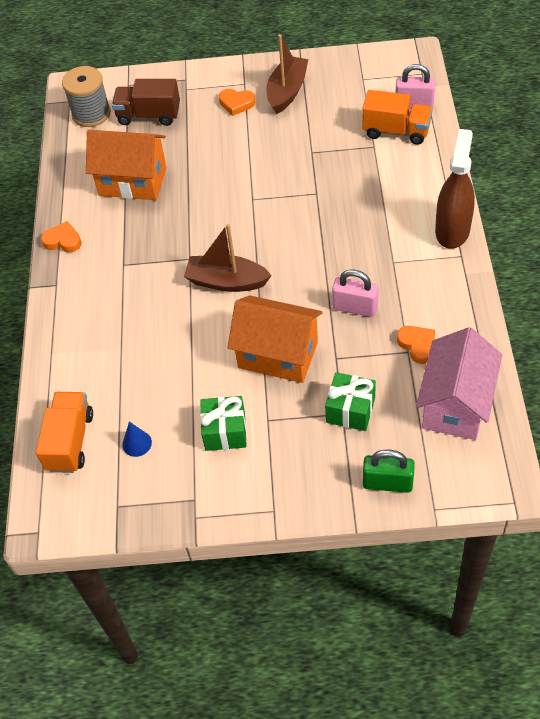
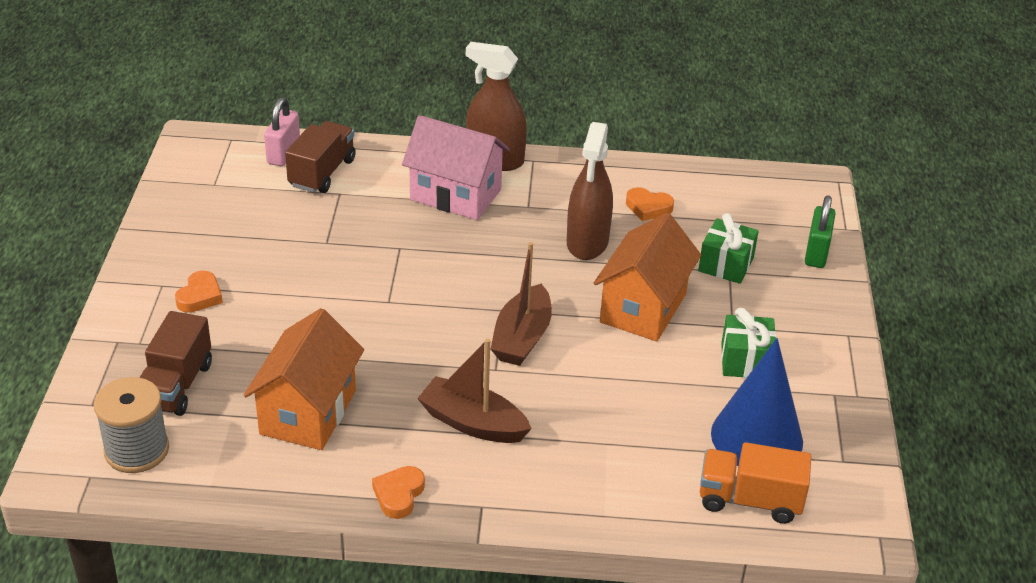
camera: 90 degrees left, 15 degrees down
blue cone [122,422,152,457] -> blue cone [711,338,803,466], size x2.49
brown boat [267,34,308,114] -> brown boat moved to [417,339,532,443]
pink padlock [332,269,379,317] -> brown spray bottle [567,122,613,260]
orange truck [362,90,432,145] -> brown truck [285,121,356,193]
orange heart [397,326,435,364] -> orange heart turned 135 degrees counterclockwise [626,187,674,221]
pink house [416,327,502,440] -> pink house moved to [402,115,510,220]

